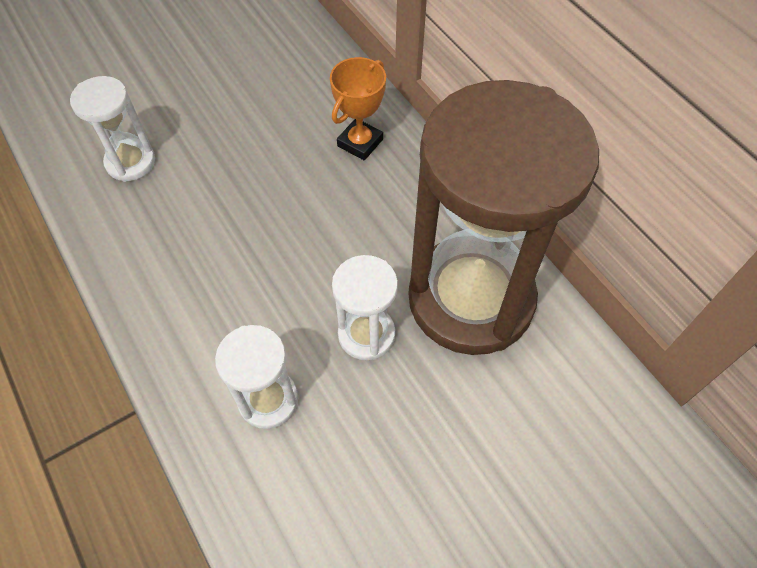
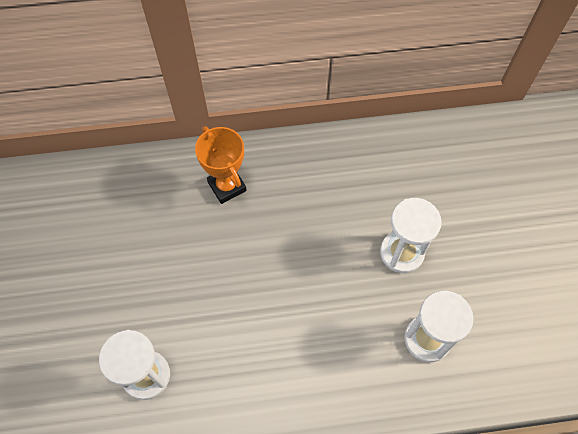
camera: 65 degrees left, 5 degrees up
brown hourglass [408,80,599,355] -> none

